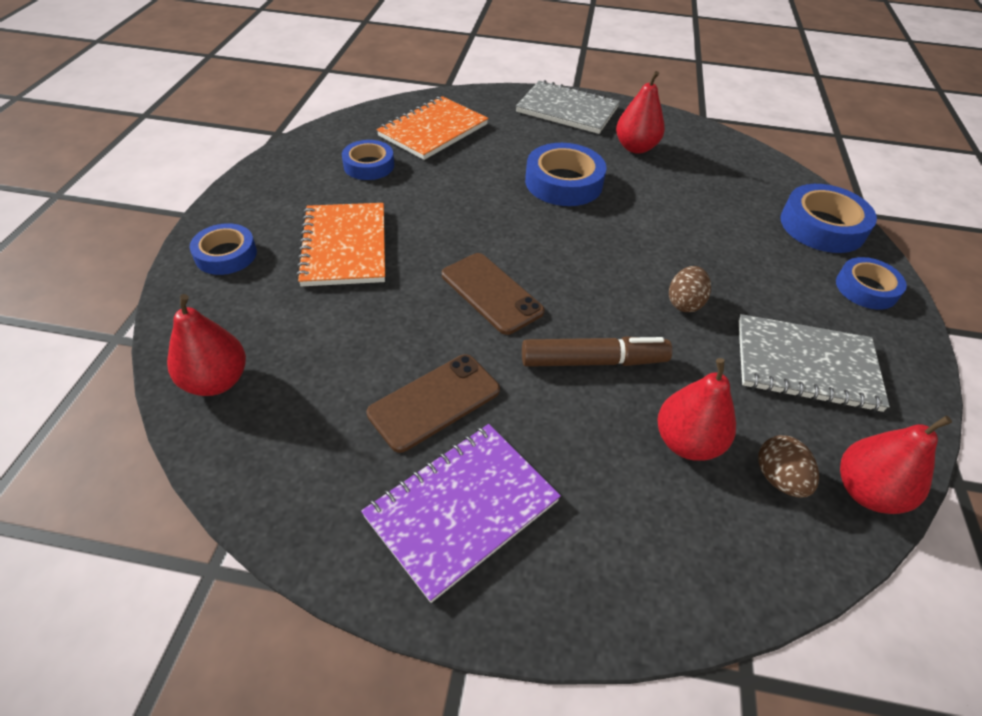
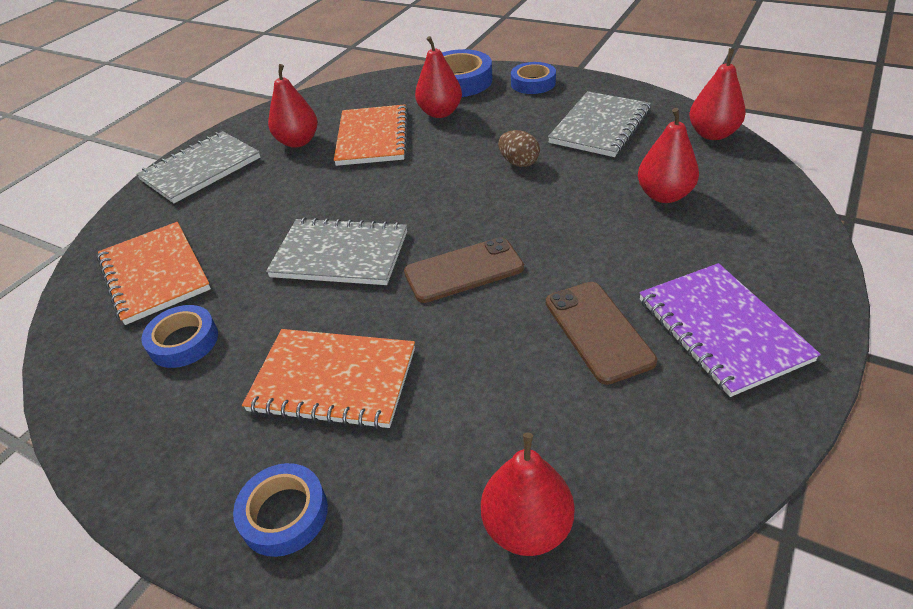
camera: 65 degrees left, 5 degrees down
brown marker [522,336,672,367] -> none
blue tape [525,143,607,206] -> none
brown egg [758,435,819,498] -> none
none -> grey notebook [266,217,407,285]
none -> orange notebook [334,104,408,166]
none -> red pear [415,36,462,118]

